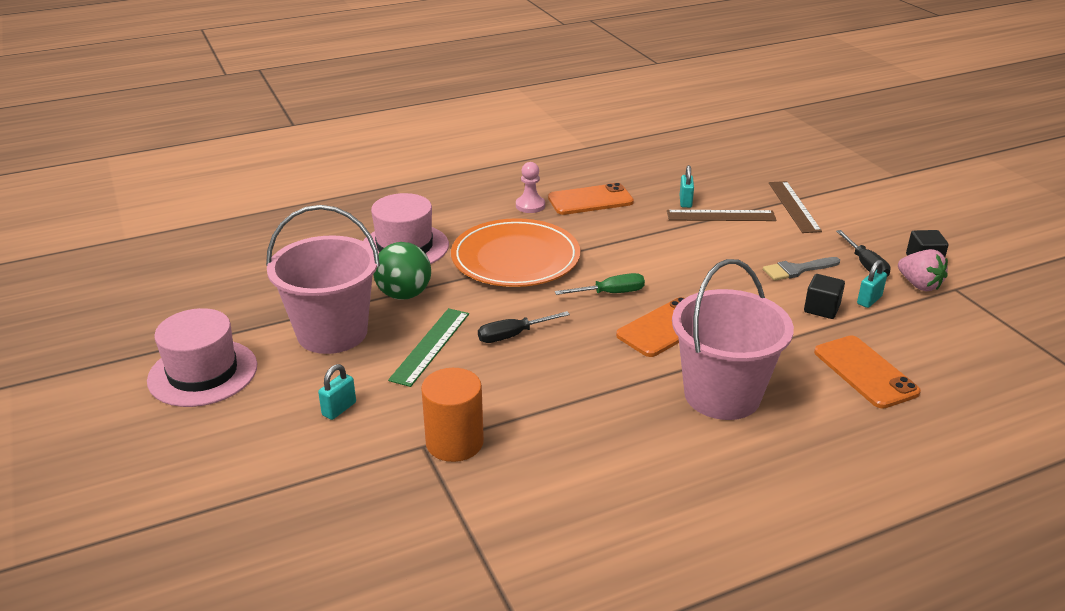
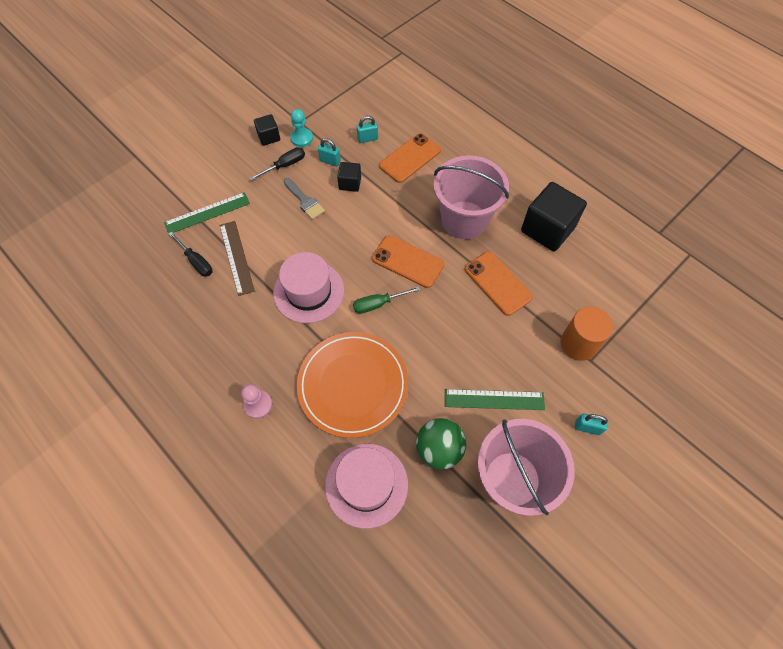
camera: 110 degrees left, 30 degrees up
pink hat [147,308,257,407] -> pink hat moved to [273,252,344,323]
black screwdriver [478,311,570,343] -> black screwdriver moved to [169,232,212,277]
orange phone [548,183,634,215] -> orange phone moved to [465,251,533,316]
green screwdriver [555,273,645,295] -> green screwdriver turned 75 degrees counterclockwise [353,286,420,314]
turquoise padlock [680,165,694,208] -> turquoise padlock moved to [357,116,378,143]
brown ruler [769,181,822,233] -> green ruler [164,192,250,234]
pink strawberry [898,249,948,292] -> turquoise pawn [290,109,313,147]
none -> black cube [521,182,587,251]

